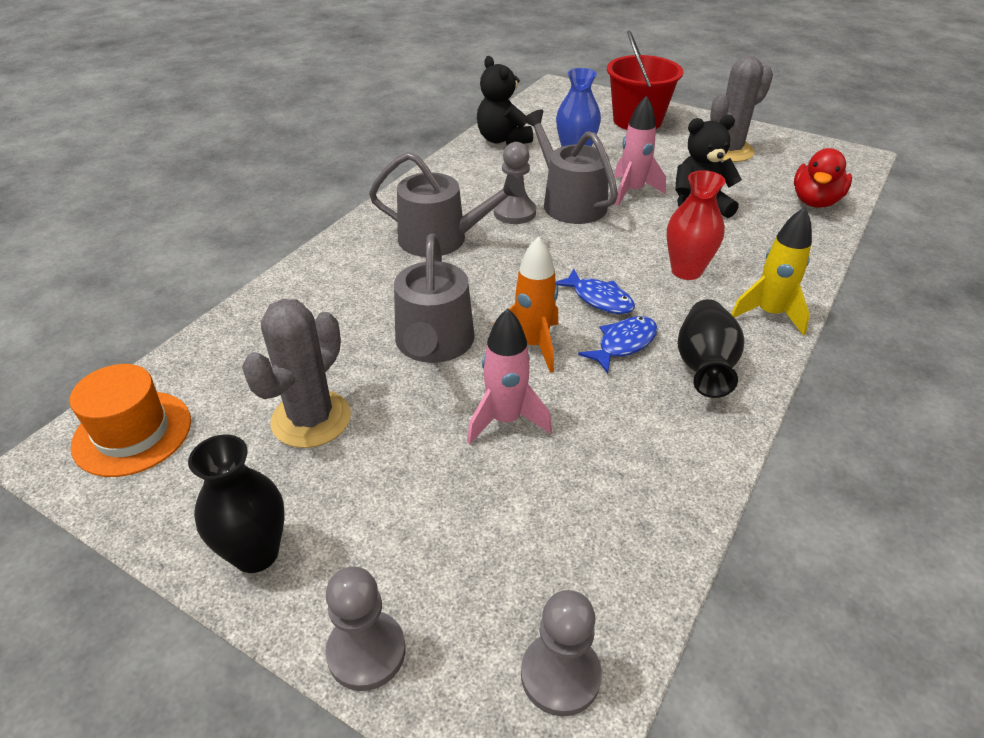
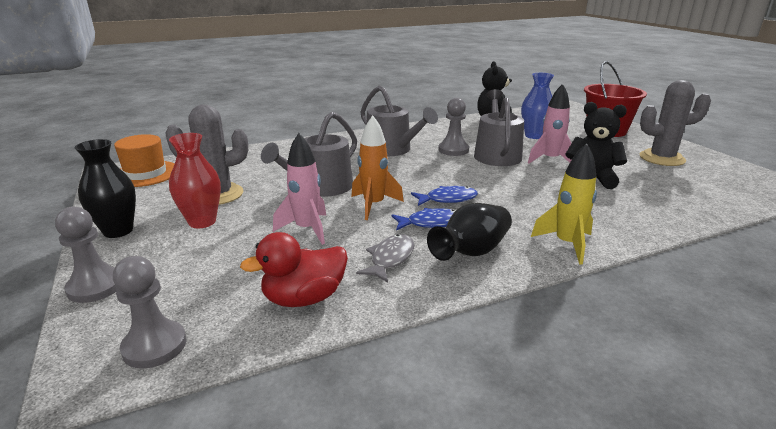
camera: 35 degrees right, 15 degrees down
blue fish [556,269,635,314] -> blue fish turned 90 degrees counterclockwise [411,186,478,206]
red vase [667,170,726,280] -> red vase moved to [169,133,221,228]
red duck [794,148,852,208] -> red duck moved to [240,232,348,307]
none -> grey fish [356,234,414,283]

